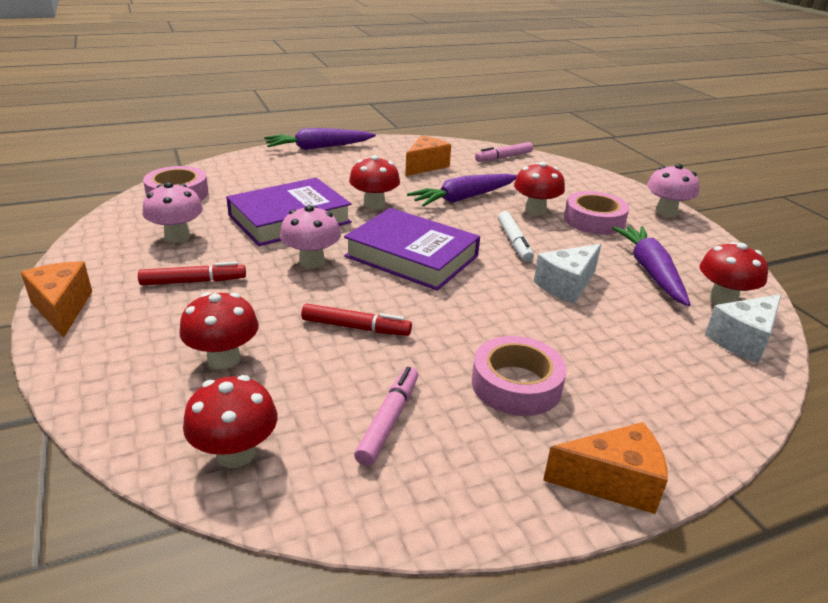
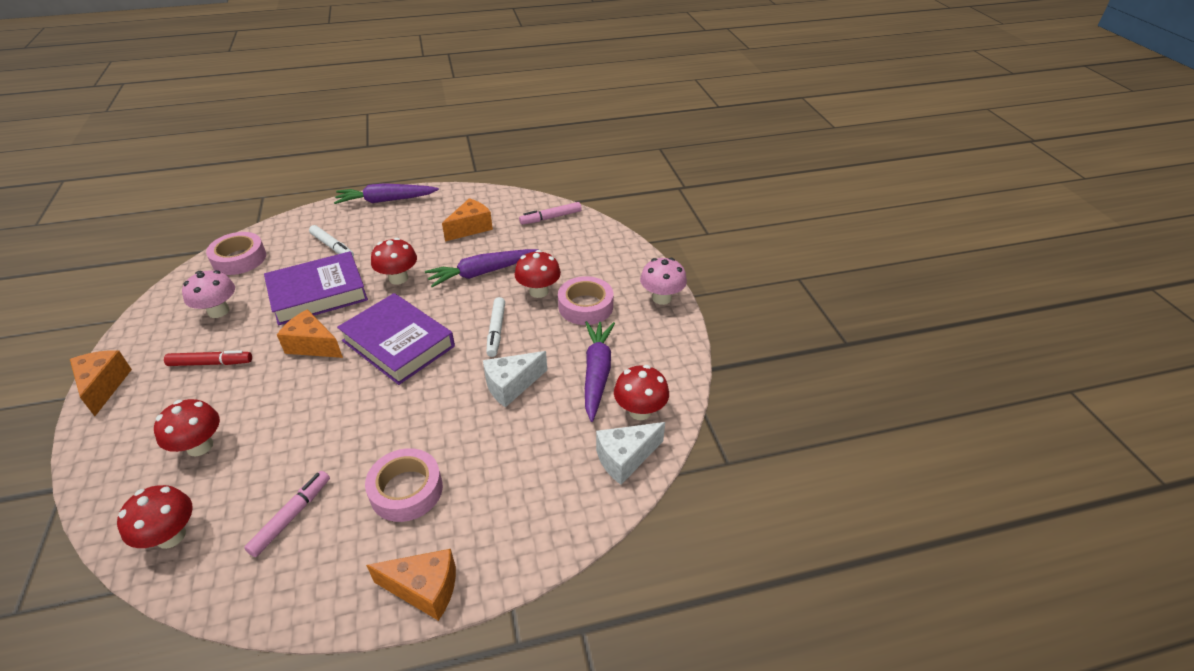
camera: 10 degrees right, 10 degrees up
pink mushroom [280,205,341,268] -> orange cheese [277,309,343,358]
red marker [301,304,412,336] -> none
none -> white marker [309,225,354,257]

